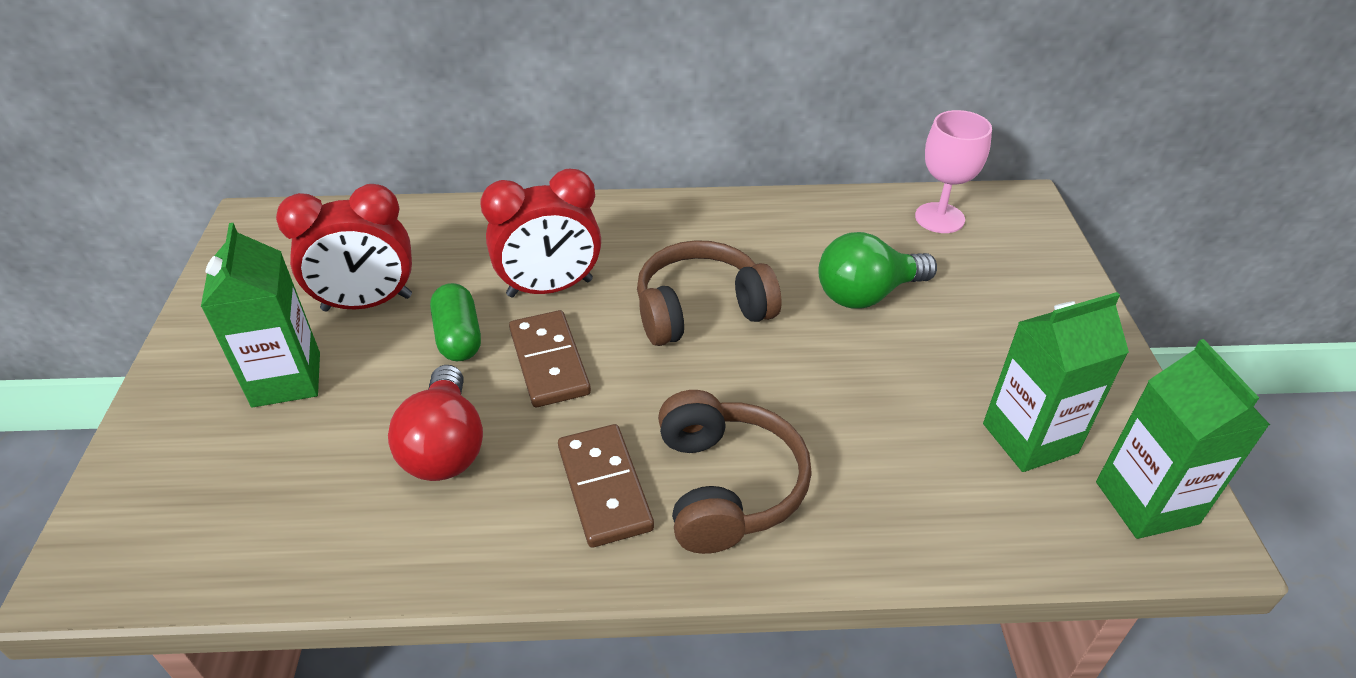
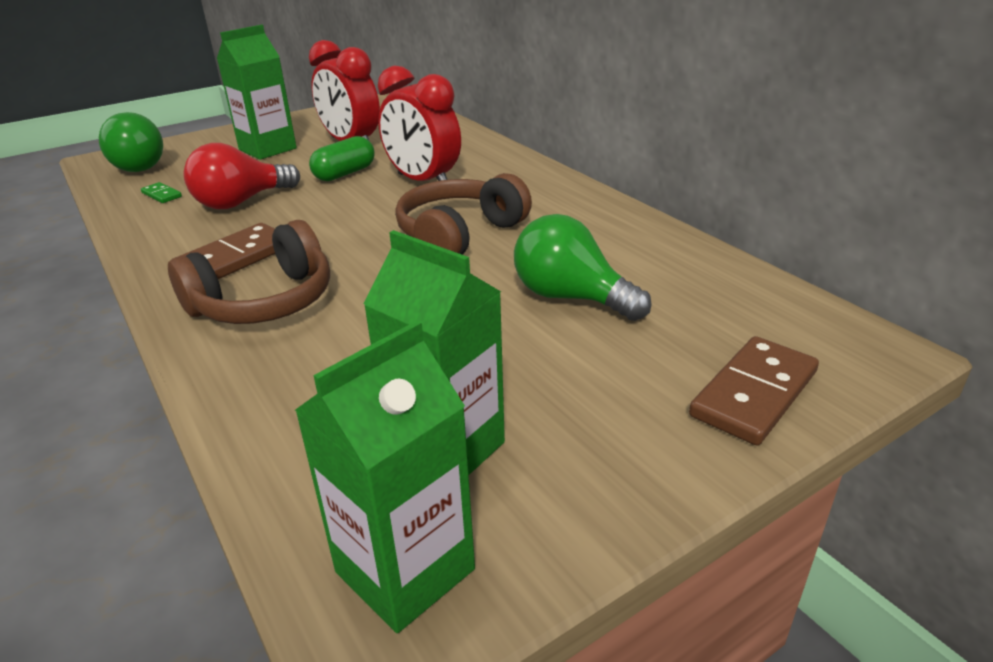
camera: 60 degrees right, 10 degrees down
brown domino [509,310,591,407] -> brown domino moved to [689,336,819,446]
brown headphones [637,240,782,346] -> brown headphones turned 90 degrees counterclockwise [395,173,532,255]
pink goblet [915,110,992,233] -> none
none -> green light bulb [99,112,163,172]
none -> green domino [141,182,182,203]

